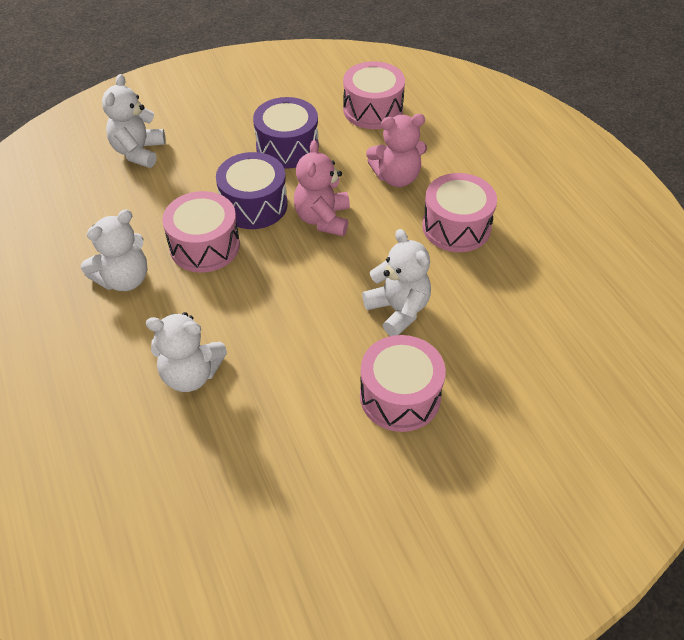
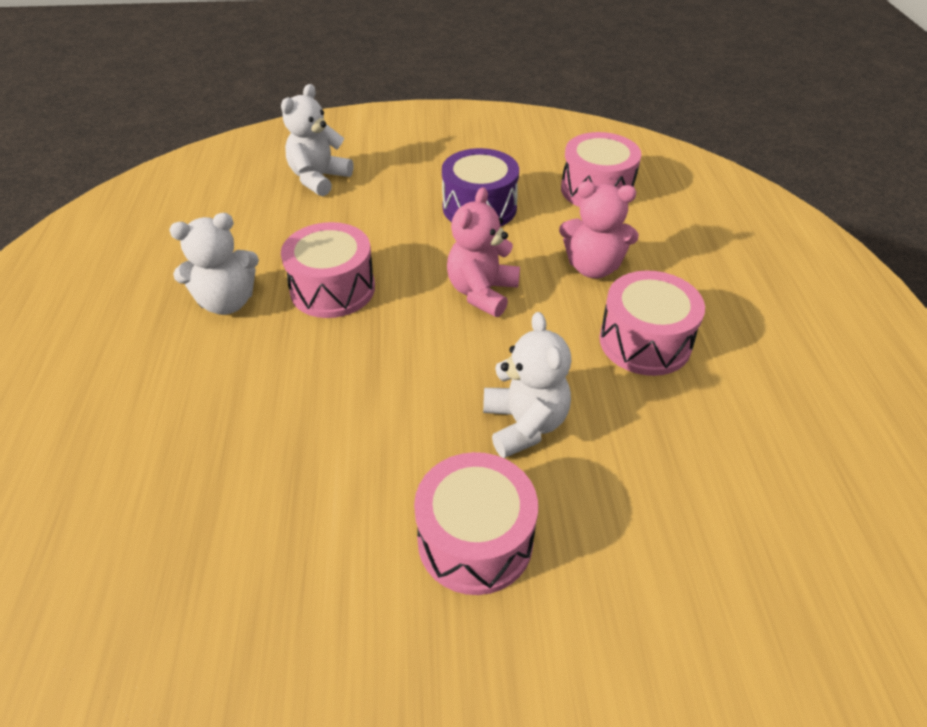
camera: 20 degrees right, 5 degrees down
white teddy bear [146,312,227,392] -> none
purple drum [216,152,288,229] -> none

